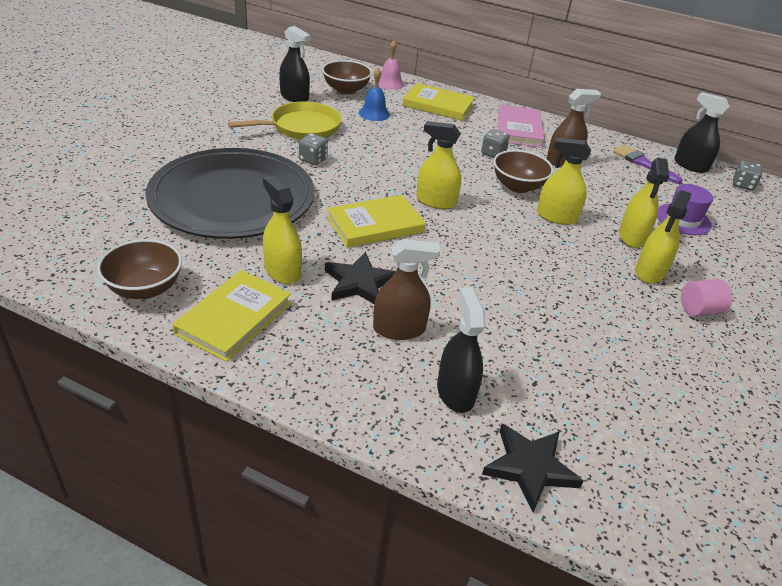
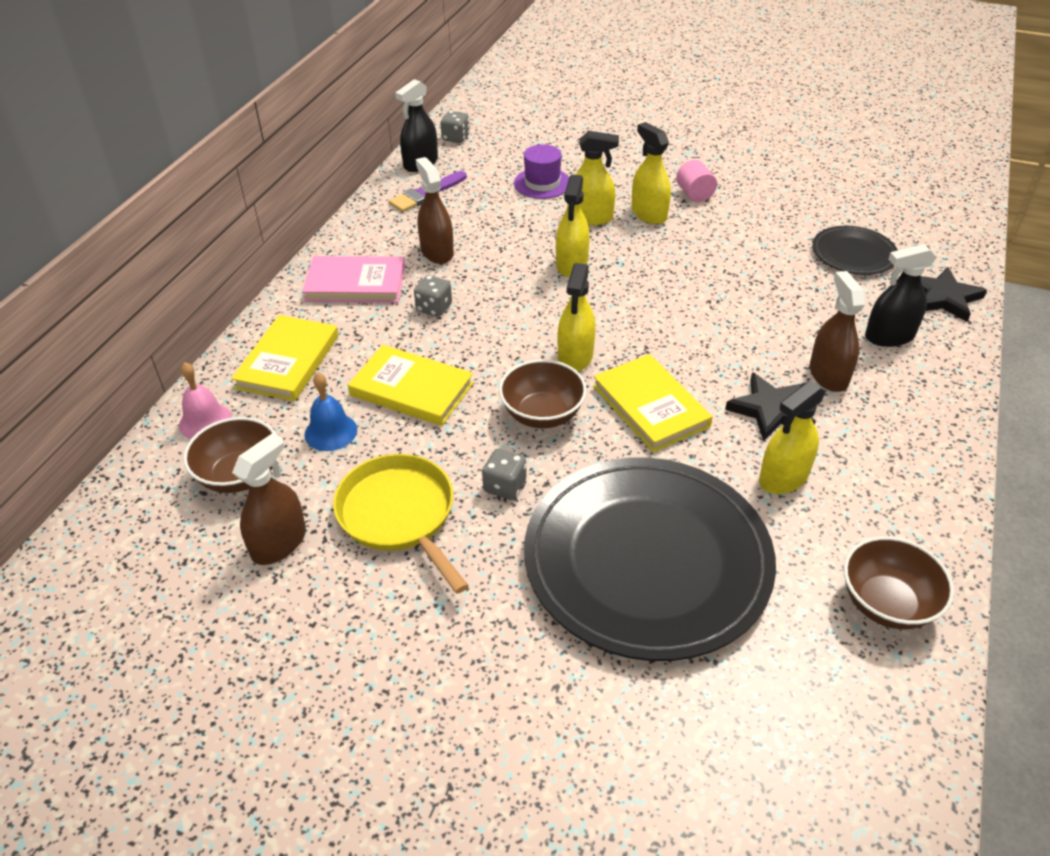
camera: 90 degrees left, 5 degrees up
yellow book [172,270,291,362] -> yellow book moved to [348,345,474,426]
black spray bottle [279,26,311,102] -> brown spray bottle [232,433,306,565]
brown bowl [493,150,554,193] -> brown bowl moved to [499,359,587,428]
yellow spray bottle [635,190,692,284] -> yellow spray bottle turned 150 degrees counterclockwise [631,122,671,224]
none -> black plate [812,226,898,275]

